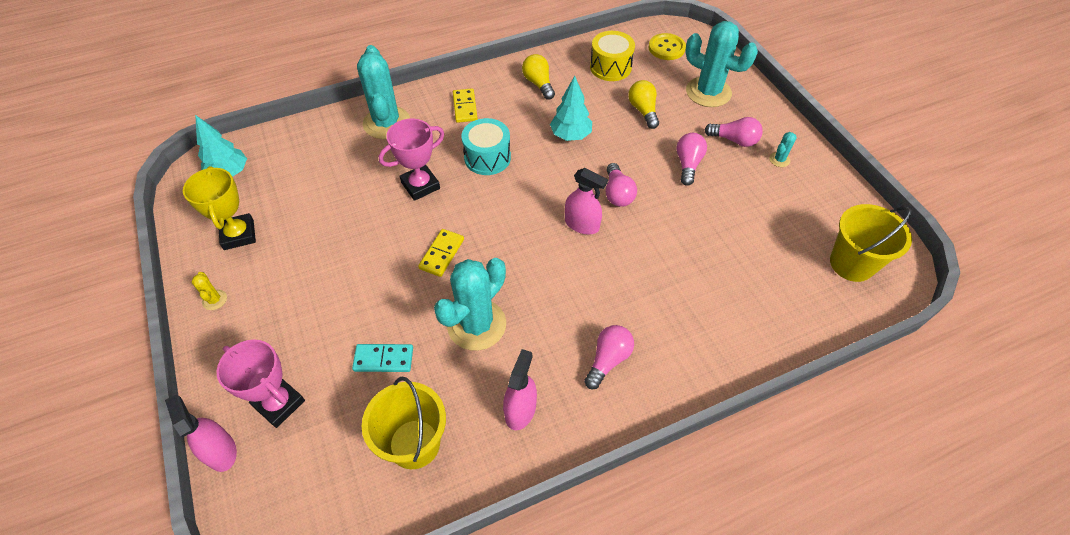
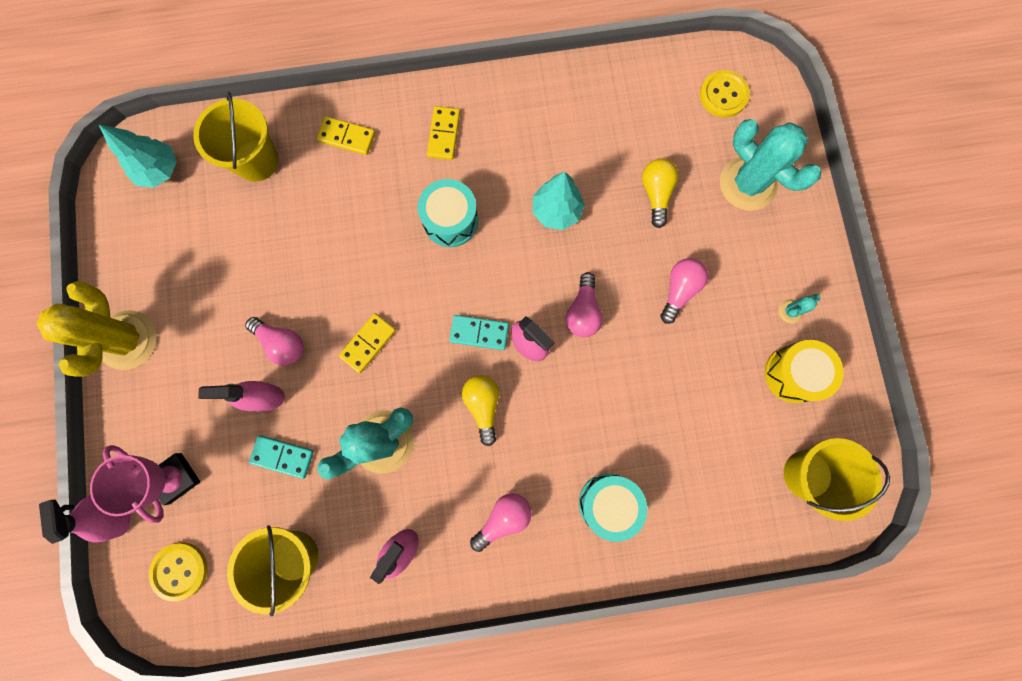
camera: 15 degrees right, 25 degrees up
yellow trophy [183,166,256,250] -> none
yellow cactus [192,272,227,310] -> yellow cactus [37,281,157,377], size x2.39
turquoise cactus [357,45,410,139] -> yellow domino [317,116,375,155]
pink trophy [379,119,444,201] -> none
yellow light bulb [522,54,555,100] -> yellow light bulb moved to [462,375,499,446]
yellow drum [590,31,635,81] -> yellow drum moved to [765,340,844,403]
pink light bulb [704,117,763,147] -> pink light bulb moved to [245,317,304,366]
none -> yellow button [149,542,207,602]
none -> yellow bucket [193,92,279,182]
none -> pink spray bottle [198,381,285,412]
none -> turquoise domino [449,315,509,350]
none -> turquoise drum [579,473,647,542]

